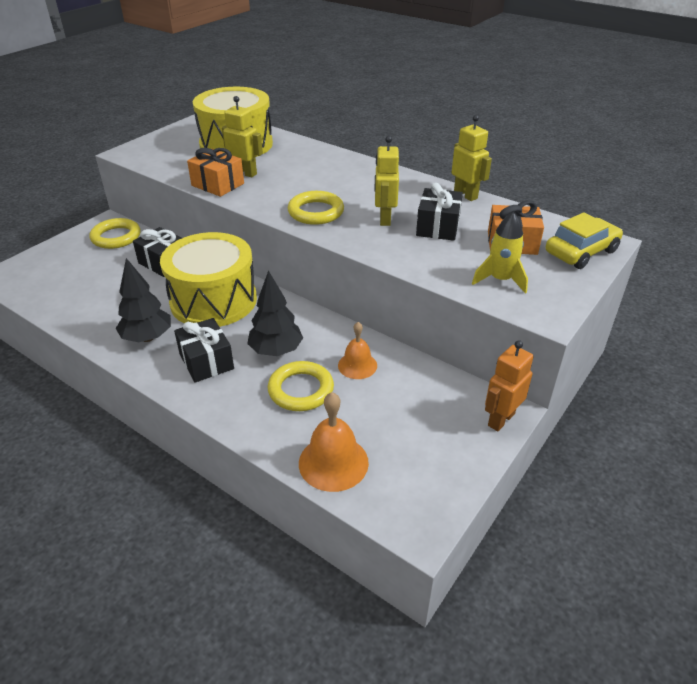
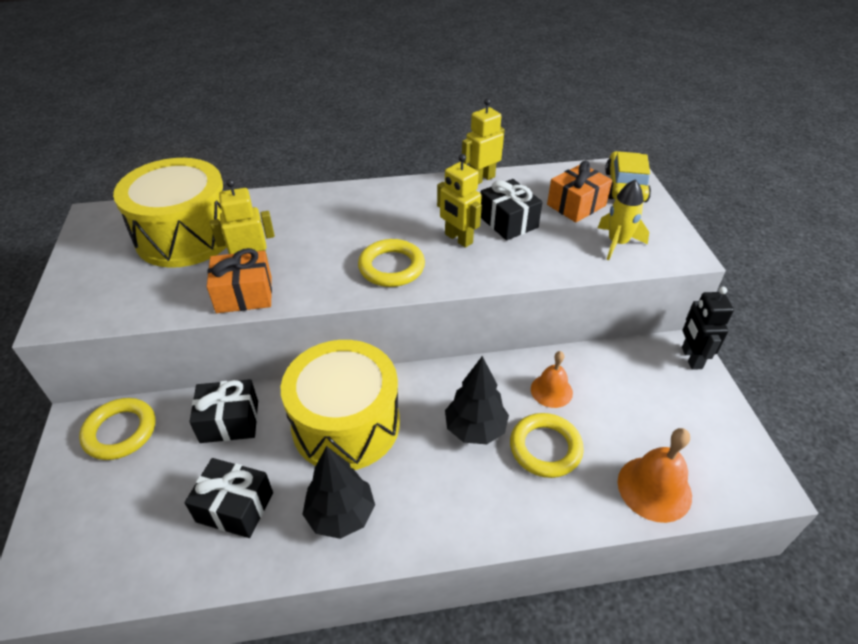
camera: 45 degrees left, 5 degrees up
black gift [174,318,234,383] -> black gift moved to [184,458,273,538]
yellow robot [452,115,492,201] -> yellow robot turned 45 degrees counterclockwise [462,98,505,184]
orange robot [485,340,534,431] -> black robot [682,287,734,370]

